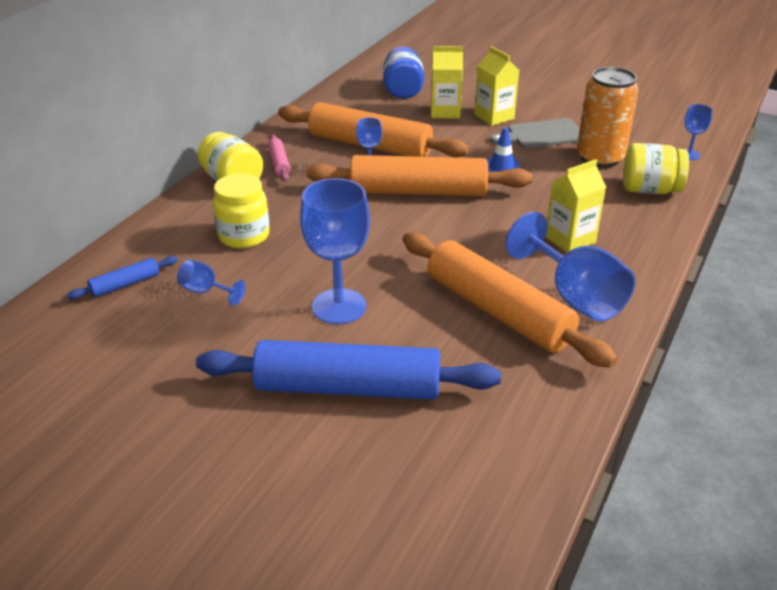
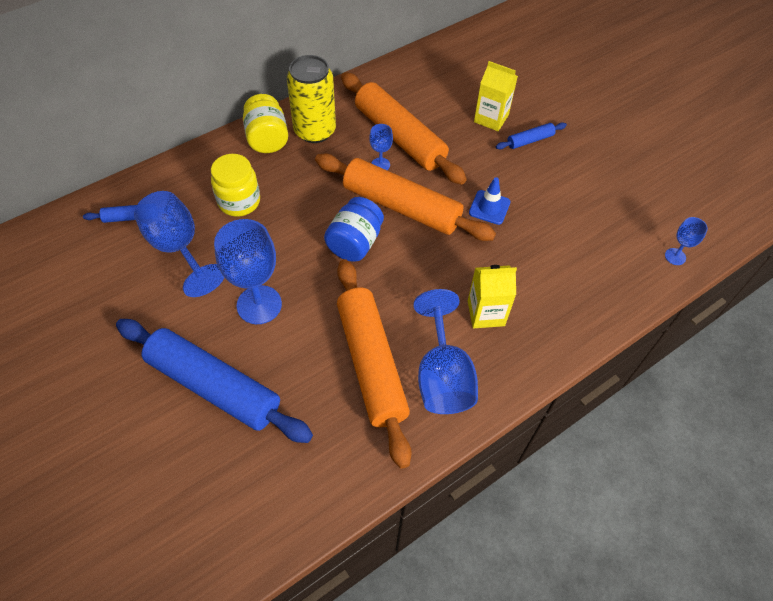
camera: 25 degrees right, 20 degrees up
blue goblet [177,259,246,306] -> blue goblet [134,191,225,297], size x2.04
pink rolling pin [268,134,290,181] -> yellow can [287,55,336,143]
blue jar [383,47,424,99] -> blue jar moved to [324,197,384,262]
yellow carton [474,46,519,126] -> blue rolling pin [496,123,567,150]
grey cutting board [490,118,580,149] -> none
orange can [577,67,639,168] -> none
yellow jar [623,143,689,194] -> none

